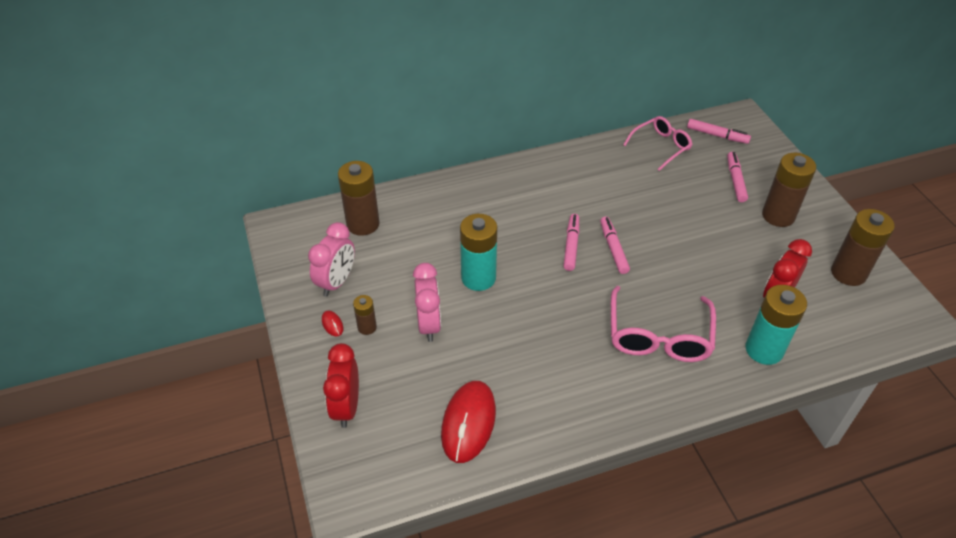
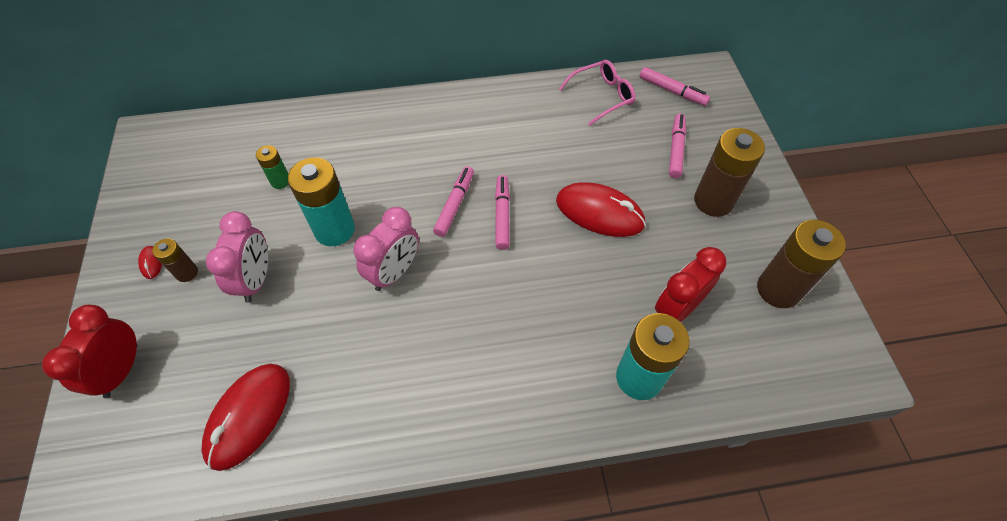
camera: 10 degrees right, 10 degrees up
pink clock [308,222,355,297] -> pink clock moved to [353,207,419,291]
brown battery [338,161,380,236] -> none
pink glasses [611,286,716,362] -> none
none -> green battery [256,145,289,189]
none -> red mouse [556,182,646,237]

